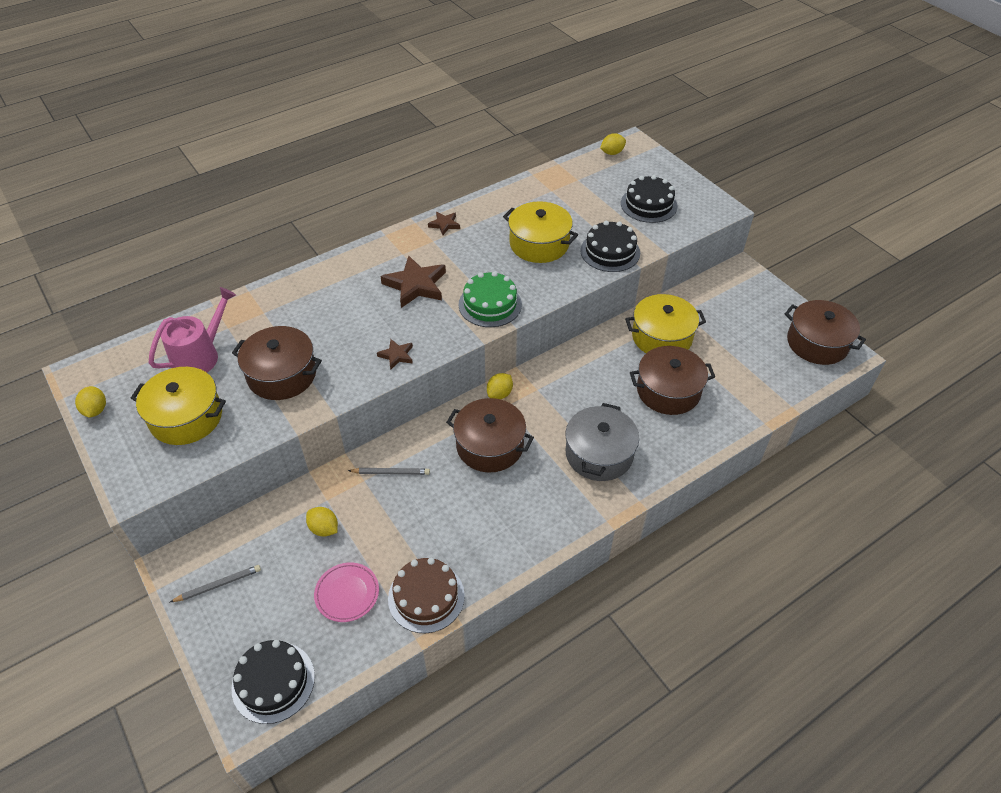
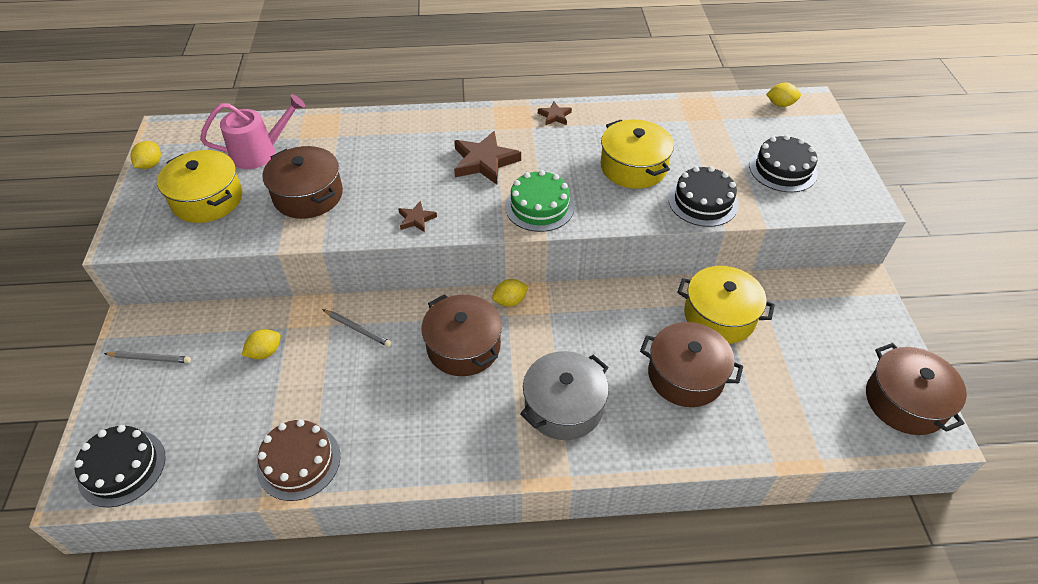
camera: 30 degrees right, 0 degrees up
yellow lemon [306,507,338,537] -> yellow lemon turned 75 degrees clockwise [242,329,281,359]
pink plate [314,562,379,622] -> none

